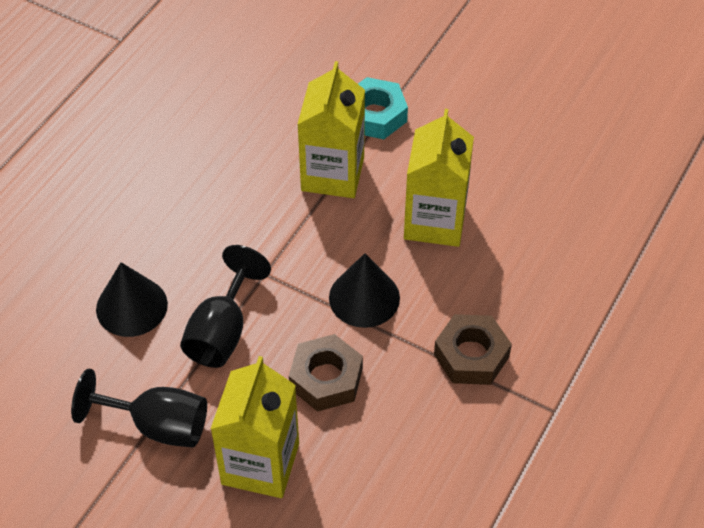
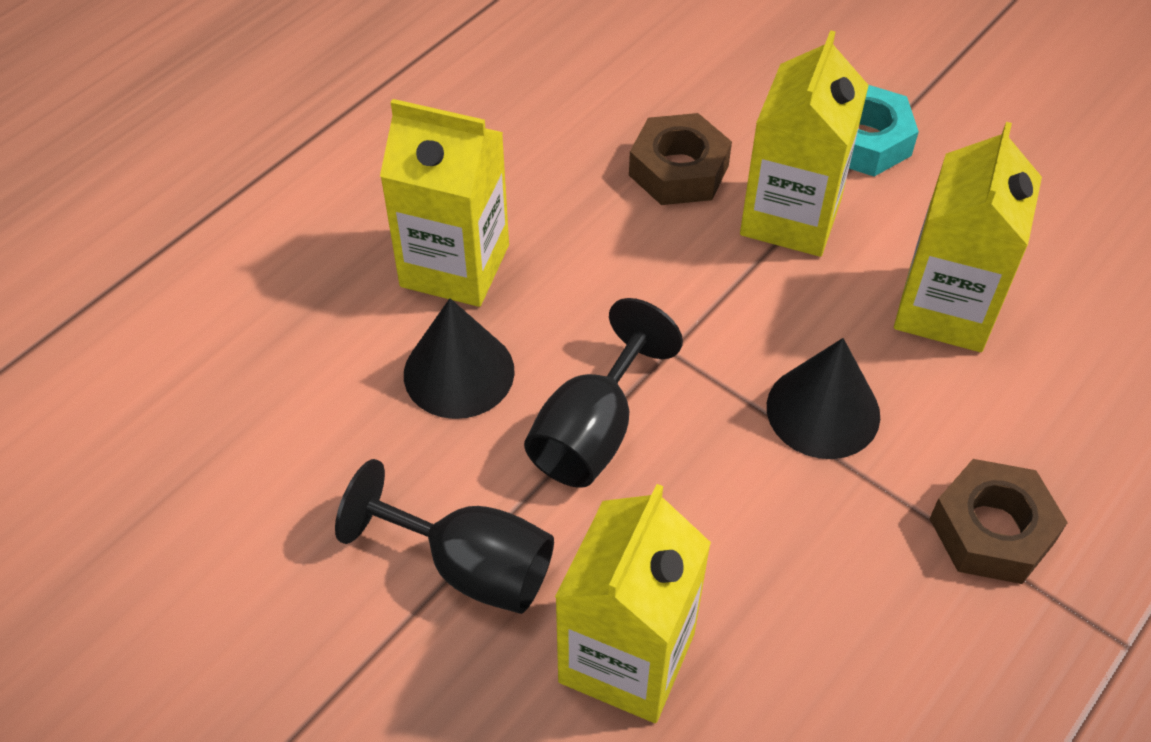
camera: 10 degrees right, 0 degrees up
brown nut [289,334,363,412] -> brown nut moved to [629,113,732,205]
none -> yellow carton [380,99,509,307]

